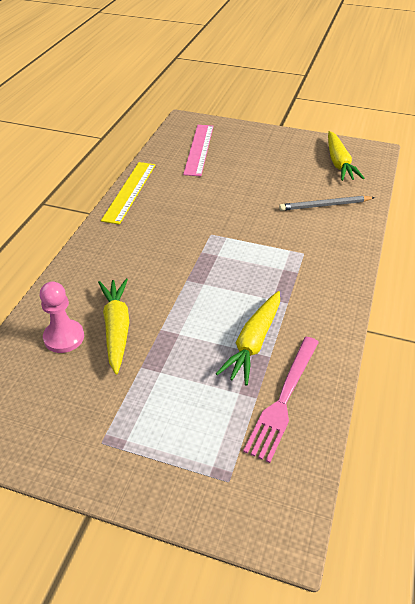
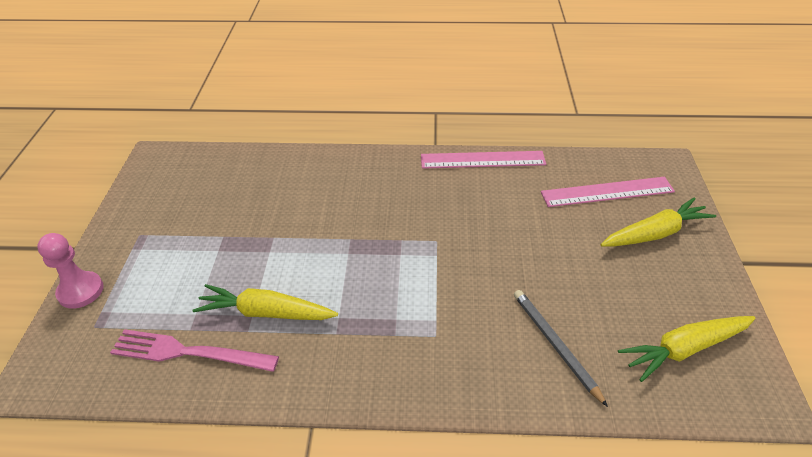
camera: 75 degrees right, 0 degrees up
pink pawn [40,282,84,353] -> pink pawn moved to [37,233,104,309]
yellow carrot [98,278,129,374] -> yellow carrot moved to [601,197,716,247]
yellow ruler [101,162,156,225] -> pink ruler [421,151,546,169]

